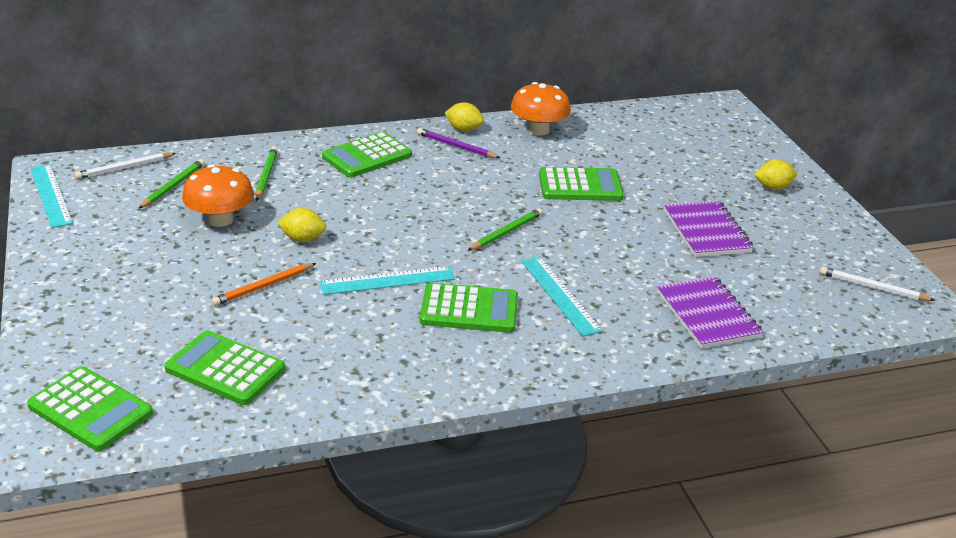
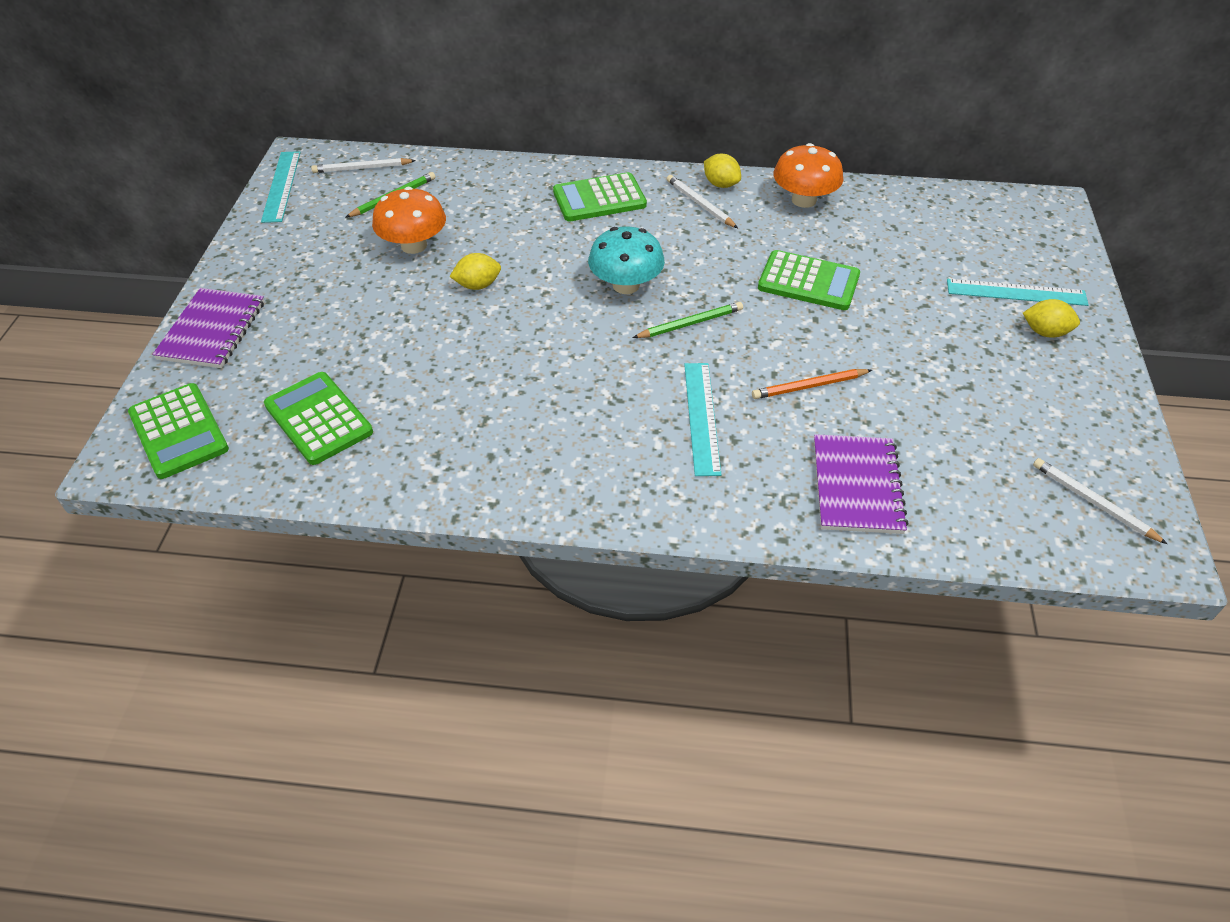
camera: 25 degrees right, 15 degrees up
orange pencil [211,263,316,306] -> orange pencil moved to [752,369,872,399]
green pencil [256,147,278,201] -> none
yellow lemon [278,208,326,242] -> yellow lemon turned 45 degrees counterclockwise [449,253,501,290]
turquoise ruler [320,266,455,295] -> turquoise ruler moved to [947,279,1089,306]
purple pencil [417,128,500,158] -> white pencil [667,175,738,228]
green calculator [420,283,518,333] -> none
purple notebook [664,200,754,257] -> purple notebook moved to [152,288,265,368]
none -> turquoise mushroom [588,227,665,294]

